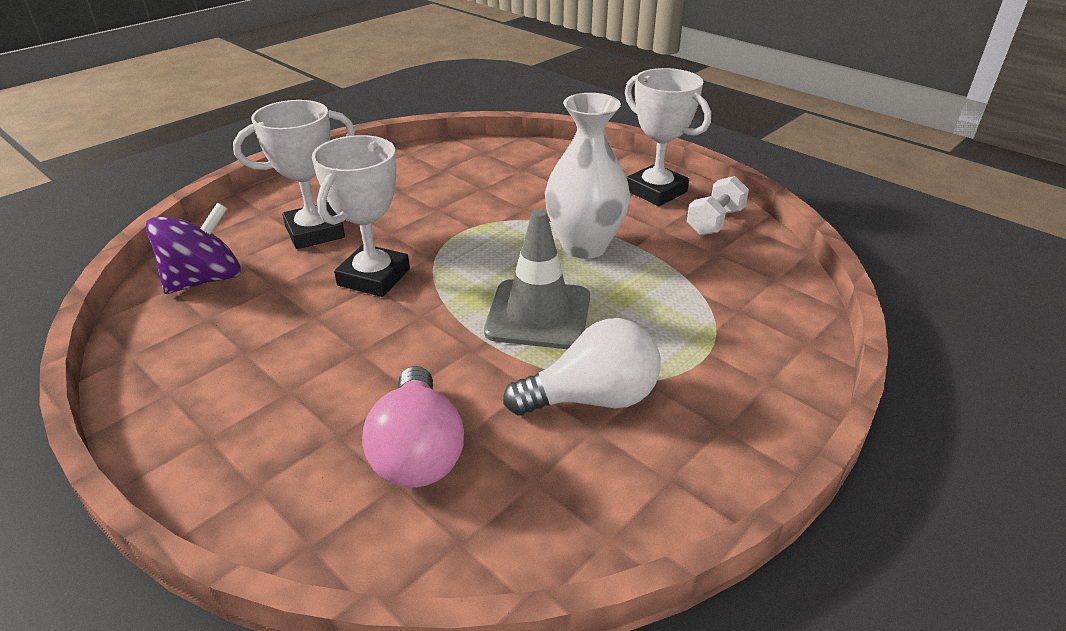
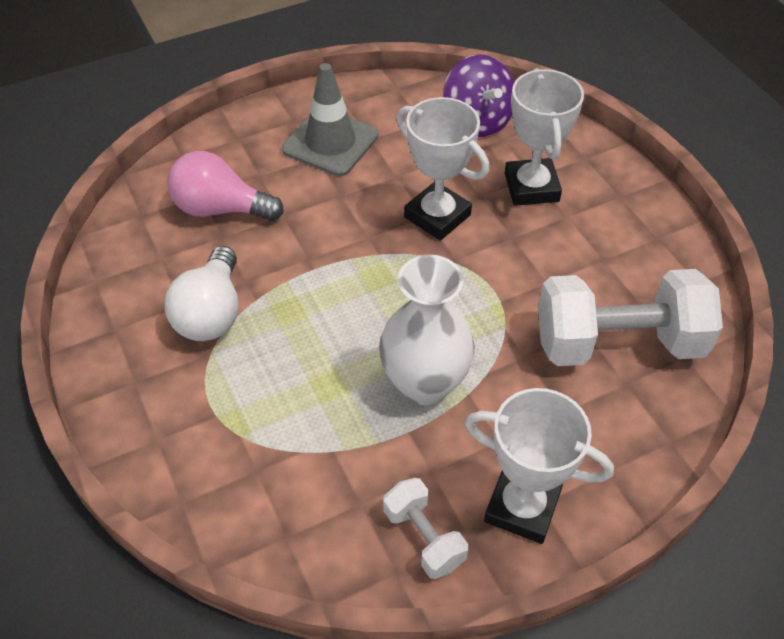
camera: 110 degrees right, 15 degrees up
grey traffic cone [484,209,590,349] -> grey traffic cone moved to [282,63,378,176]
white trophy [625,68,711,206] -> white trophy turned 45 degrees clockwise [465,388,614,544]
none -> white dumbbell [538,269,723,366]

